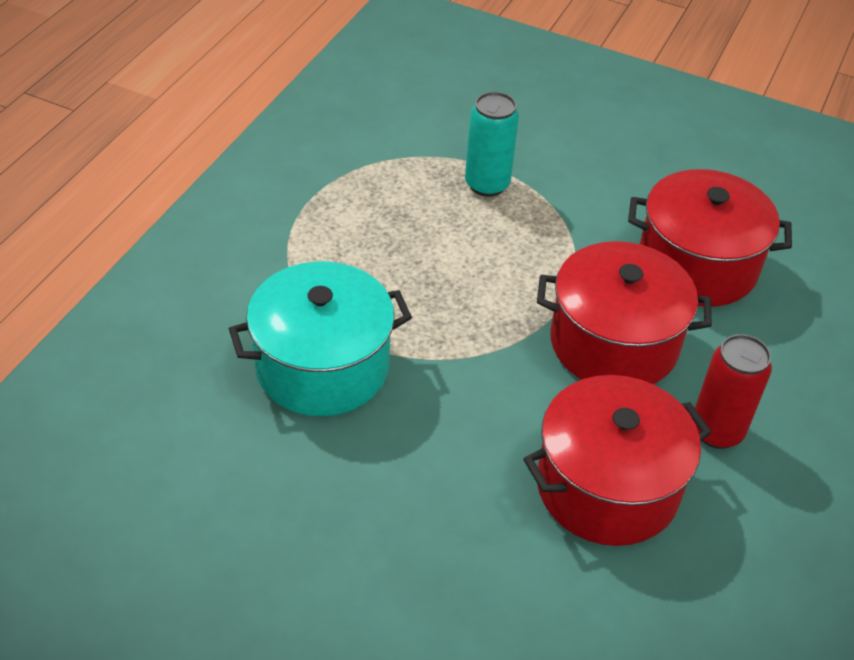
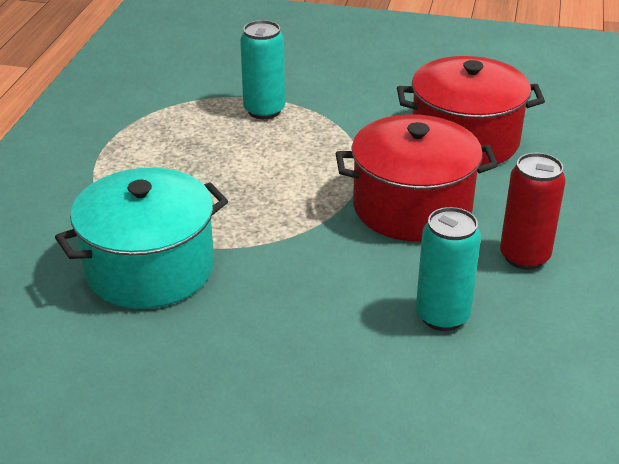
camera: 10 degrees left, 10 degrees down
red pot [524,375,712,546] -> turquoise can [416,207,481,331]

